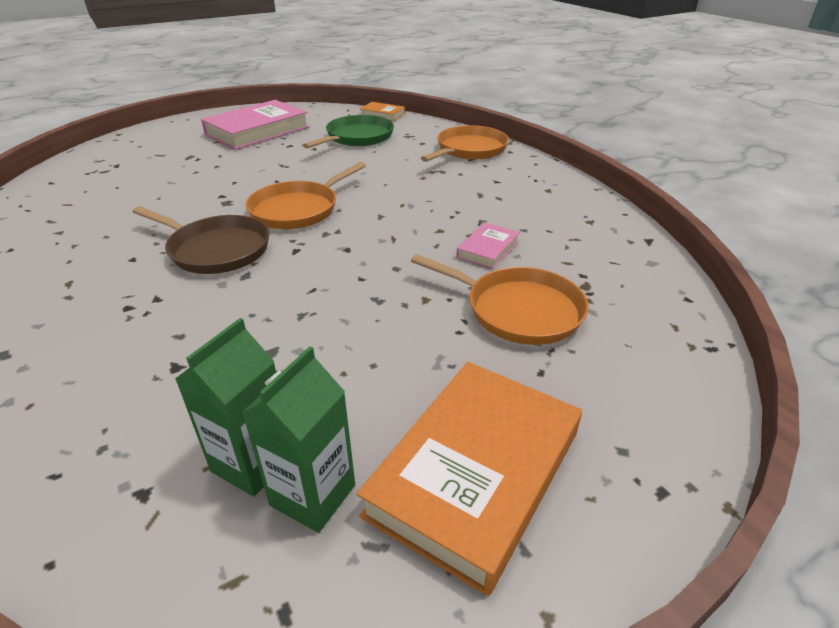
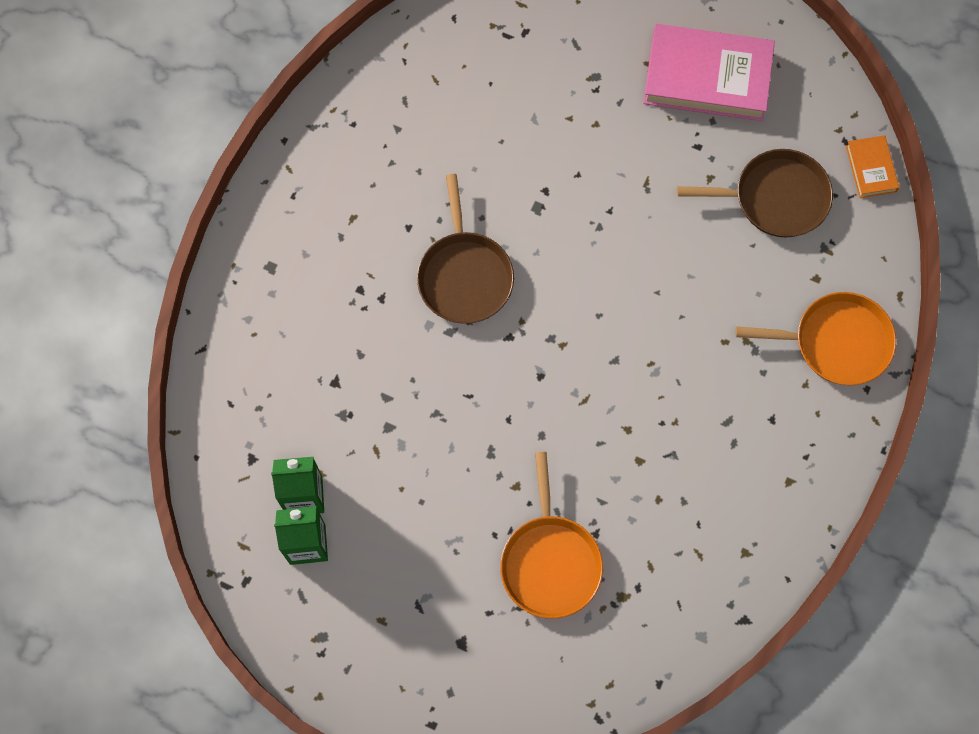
camera: 55 degrees right, 35 degrees up
orange pan [246,162,366,229] -> none
green pan [303,115,394,148] -> brown pan [677,149,833,237]
orange book [357,362,582,596] -> none
pink book [456,222,520,269] -> none

